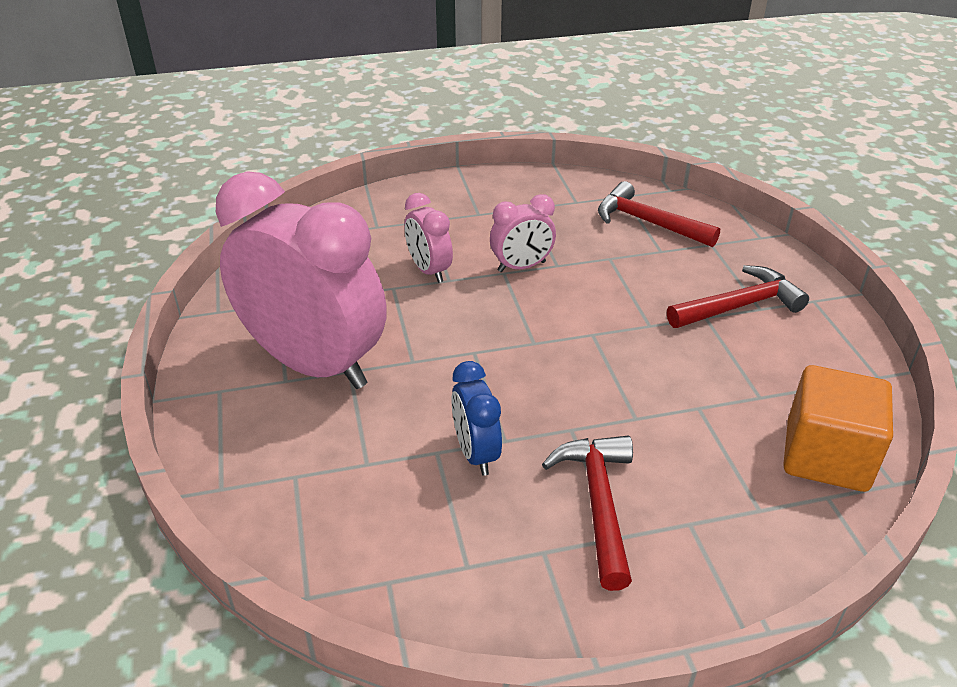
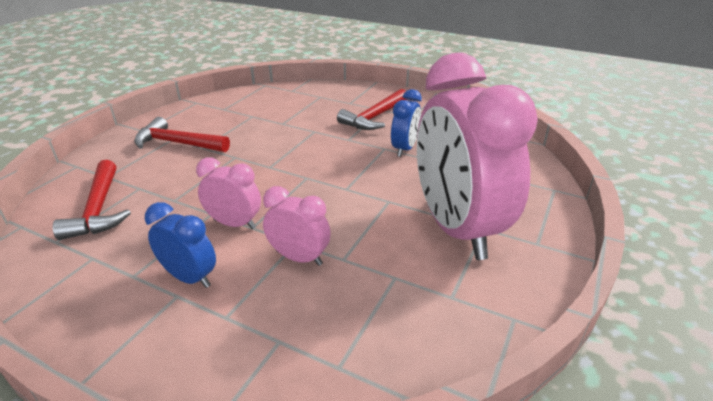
camera: 140 degrees left, 5 degrees down
pink clock [404,193,453,283] -> pink clock turned 75 degrees counterclockwise [263,186,331,266]
orange cube [783,365,893,492] -> none
none -> blue clock [145,202,216,288]

